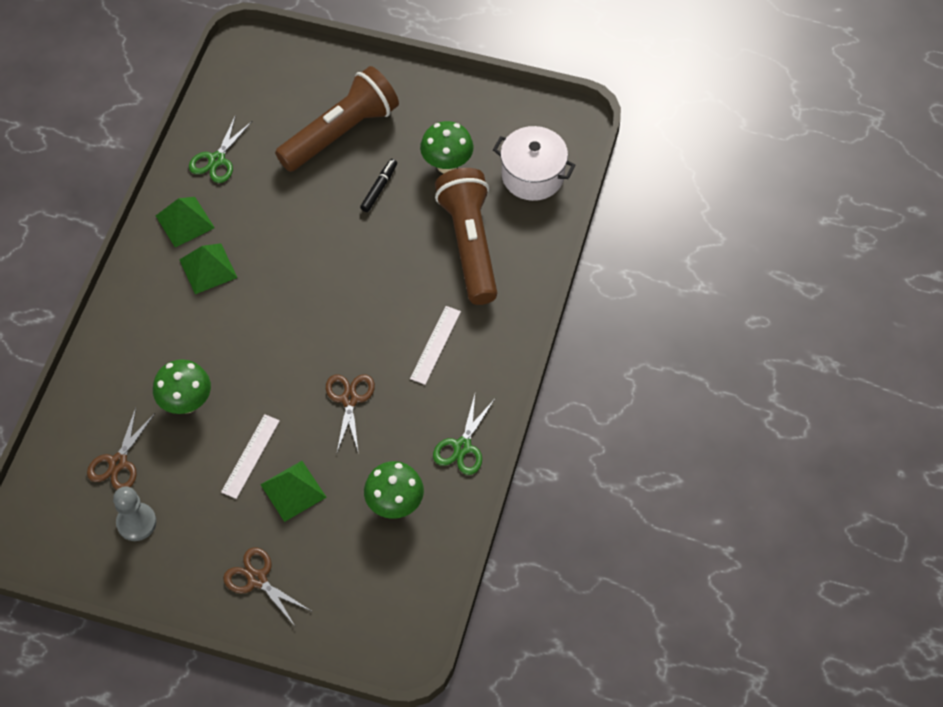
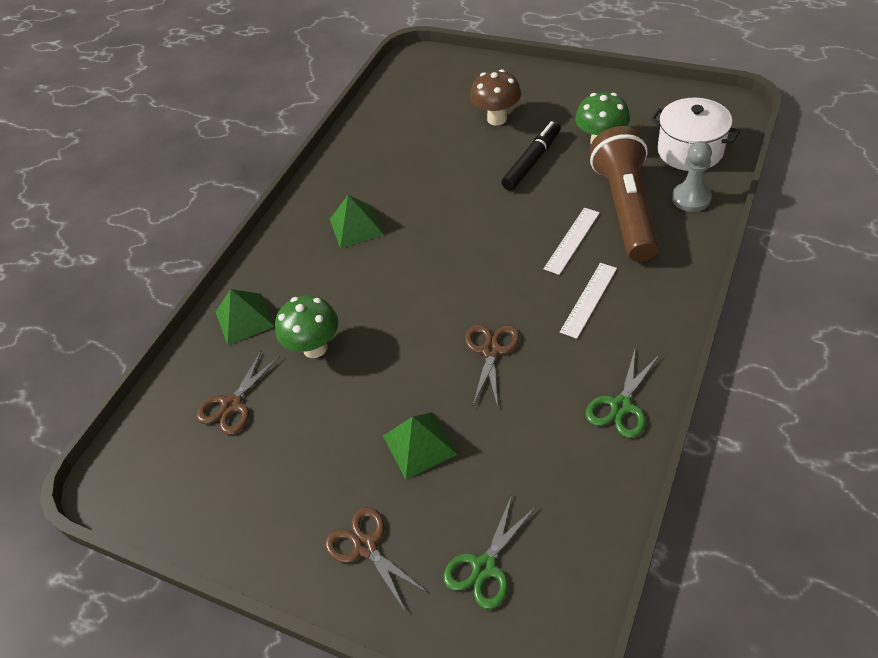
camera: 15 degrees right, 10 degrees down
grey pawn [113,486,157,541] -> grey pawn moved to [672,141,712,212]
green pyramid [156,197,215,247] -> green pyramid moved to [216,289,275,346]
green scissors [189,115,252,183] -> green scissors moved to [443,495,536,609]
white ruler [221,414,280,499] -> white ruler moved to [544,208,600,275]
brown flashlight [275,66,399,172] -> brown mushroom [470,69,521,125]
black marker [360,159,397,212] -> black marker [501,121,561,191], size x1.53
green mushroom [364,461,424,519] -> none

